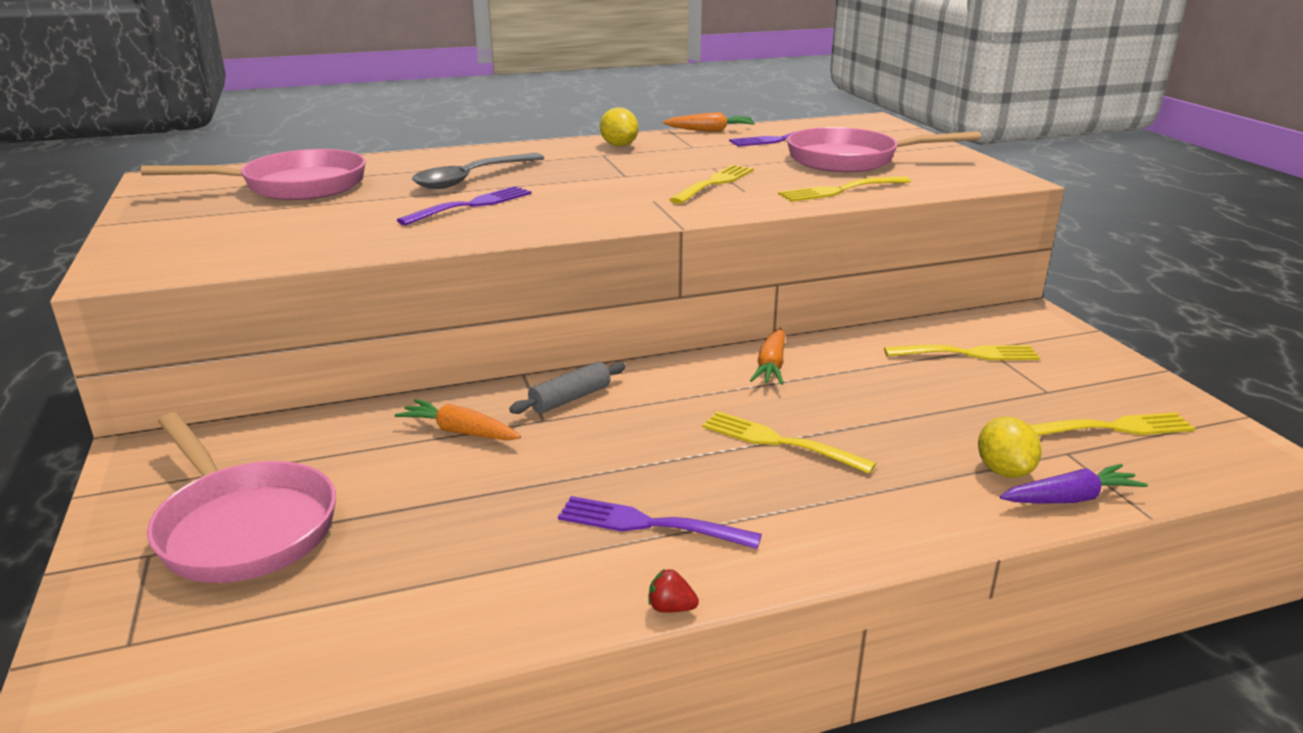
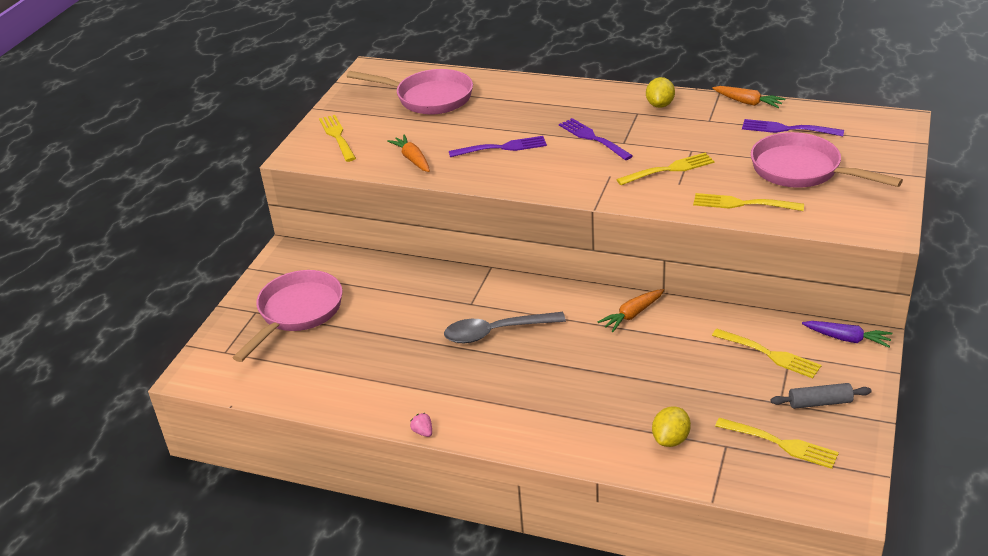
camera: 40 degrees right, 10 degrees up
pink pan [147,413,336,583] -> pink pan turned 150 degrees counterclockwise [233,270,343,362]
orange carrot [395,399,521,440] -> orange carrot moved to [387,135,430,172]
grey spoon [412,153,544,189] -> grey spoon moved to [444,312,566,343]
grey rolling pin [509,362,626,414] -> grey rolling pin moved to [771,383,872,409]
purple fork [558,496,762,549] -> purple fork moved to [559,118,633,160]
red strawberry [648,569,699,613] -> pink strawberry [410,413,432,437]
yellow fork [702,411,877,474] -> yellow fork moved to [319,115,356,162]
purple carrot [1000,464,1148,504] -> purple carrot moved to [802,321,892,348]

